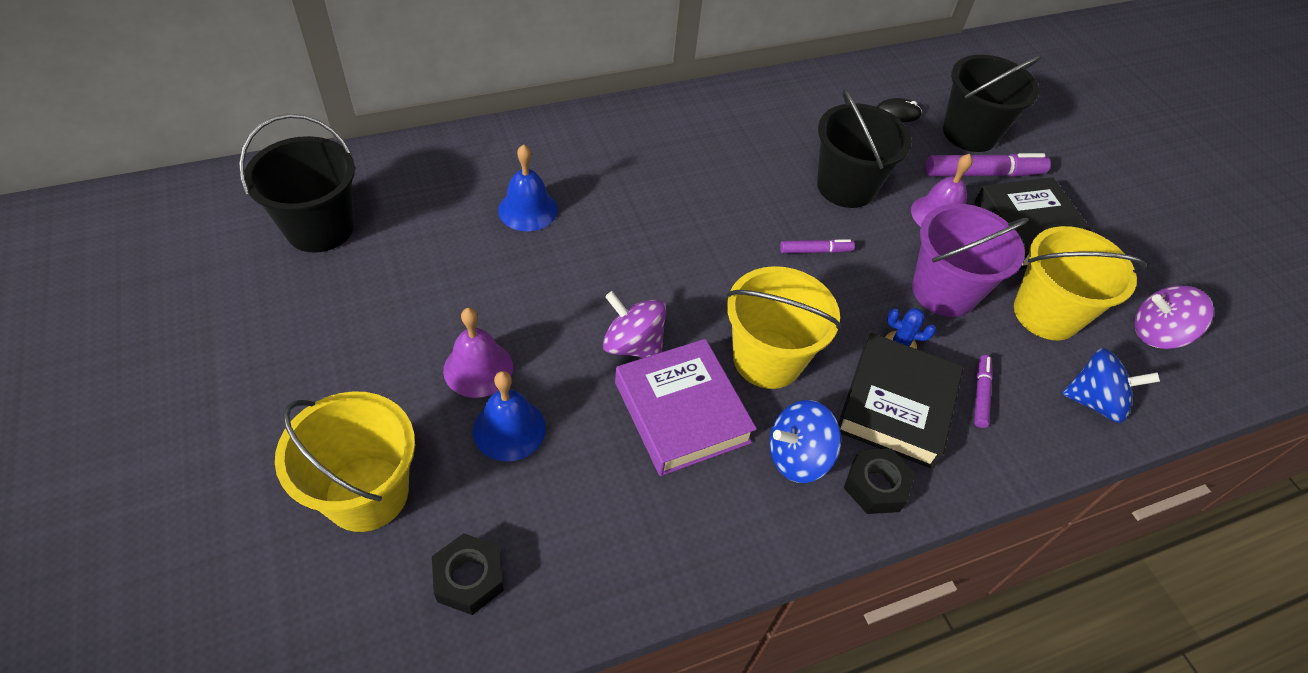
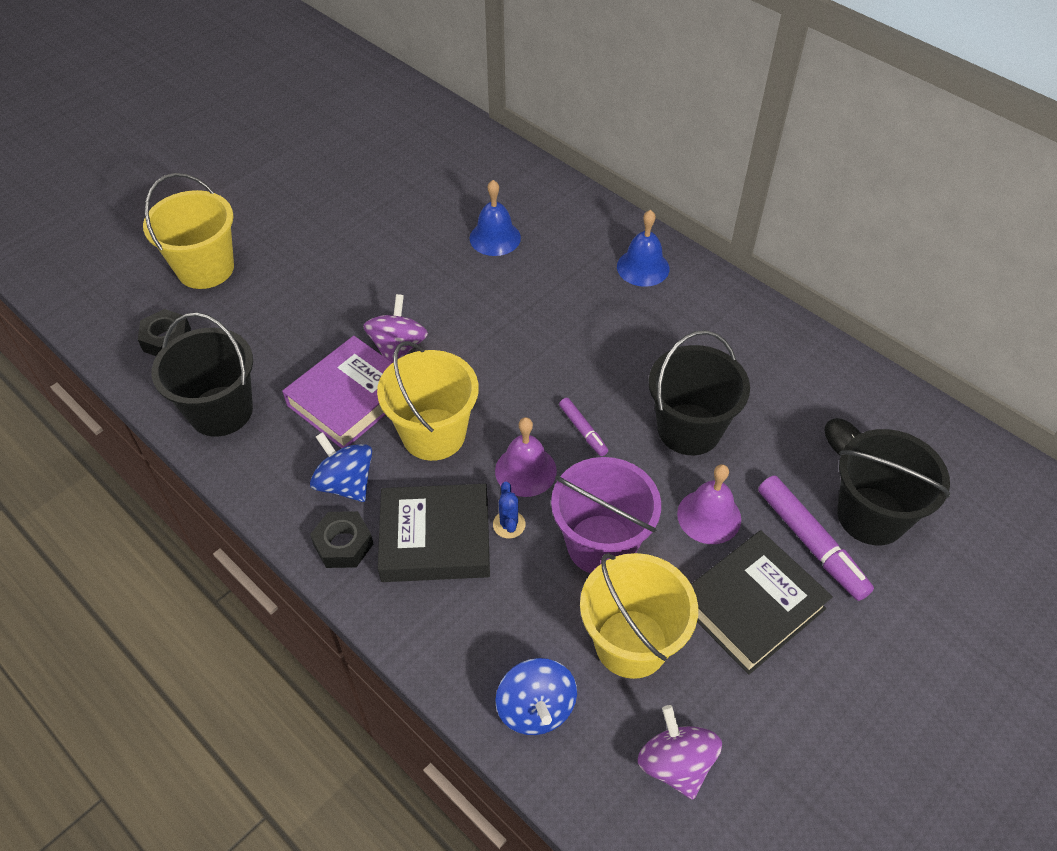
camera: 70 degrees right, 0 degrees up
black bucket [239,114,355,253] -> black bucket moved to [151,312,253,437]
purple bell [443,308,513,398] -> purple bell moved to [495,417,557,497]
blue bell [473,371,546,462] -> blue bell moved to [617,210,669,287]
purple marker [974,355,993,428] -> none

